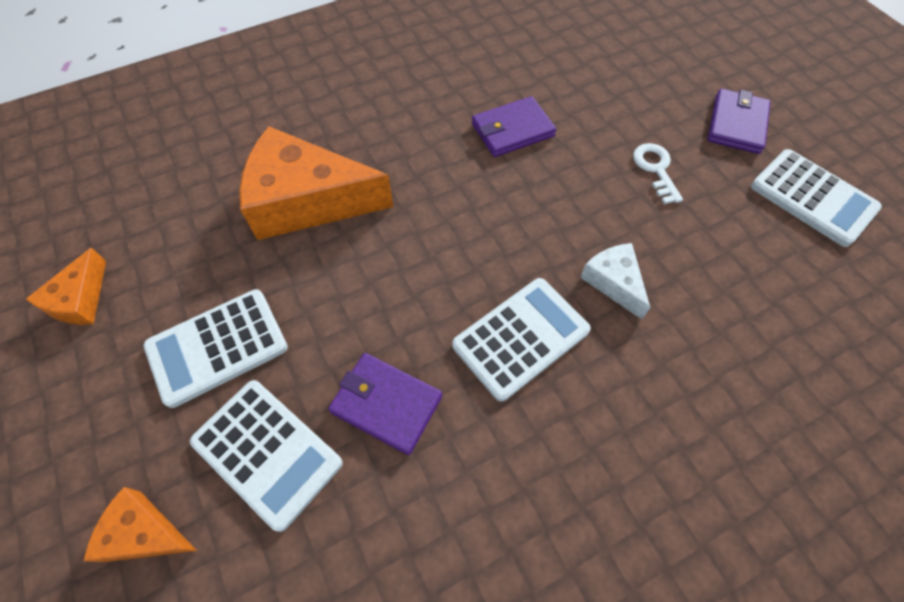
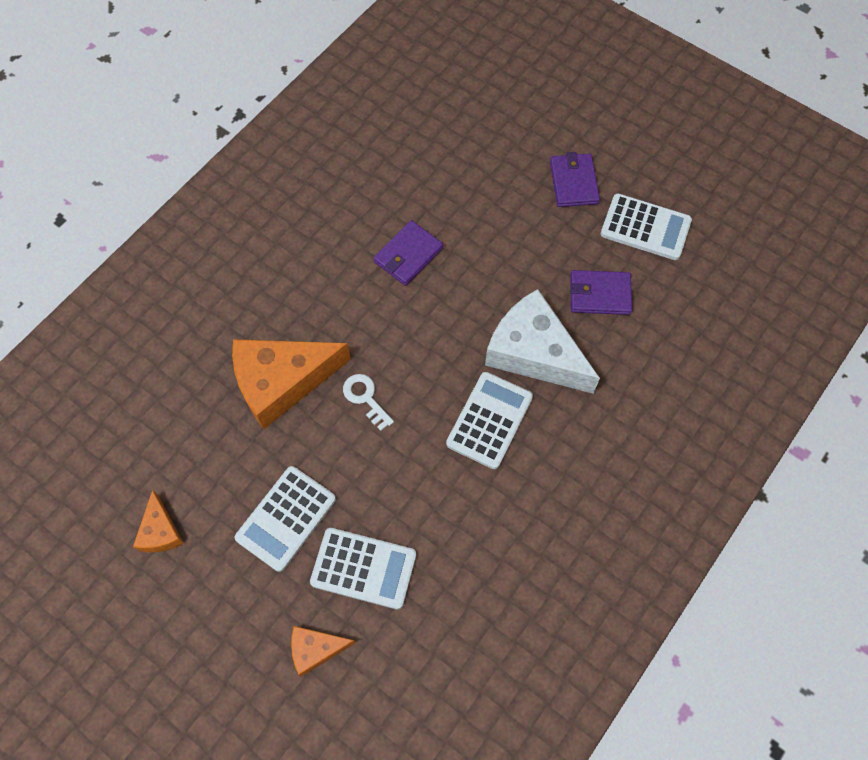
camera: 25 degrees left, 5 degrees up
purple wallet [328,353,442,455] -> purple wallet moved to [570,270,632,315]
white cheese [580,243,650,319] -> white cheese [485,289,600,394], size x2.04
white key [633,143,683,204] -> white key moved to [343,374,394,431]

